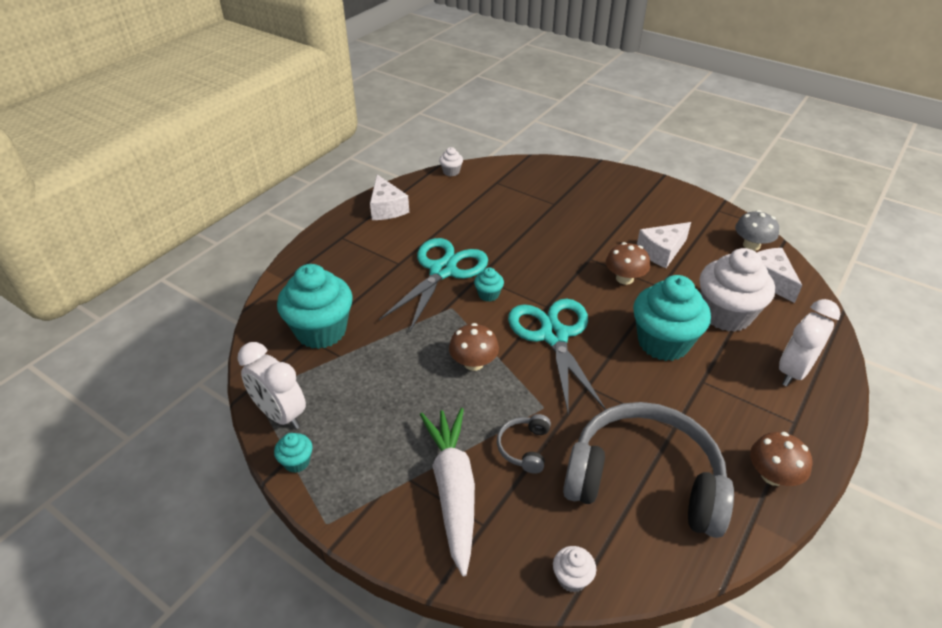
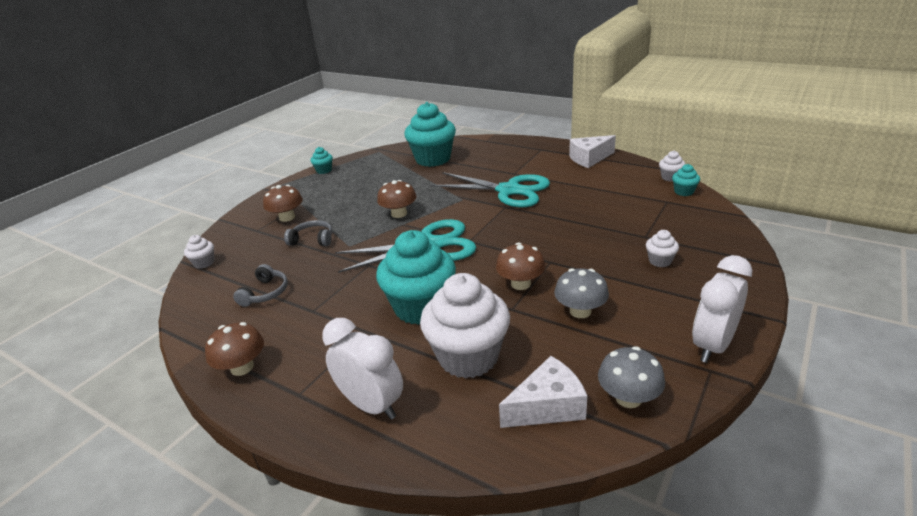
camera: 90 degrees right, 10 degrees down
white clock [238,342,306,429] -> white clock moved to [692,255,753,363]
white carrot [420,408,475,576] -> brown mushroom [263,185,303,222]
turquoise cupcake [474,267,504,302] -> turquoise cupcake moved to [672,164,700,196]
grey headphones [563,402,734,538] -> grey headphones [233,264,288,307], size x0.41
white cheese [637,222,691,268] -> grey mushroom [554,268,609,318]
none -> white cupcake [646,230,679,267]

